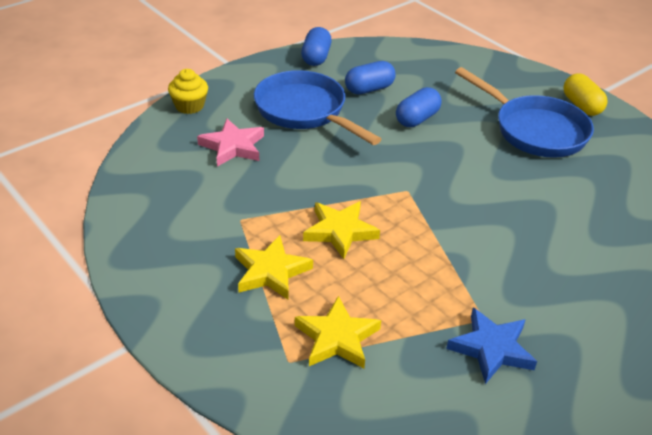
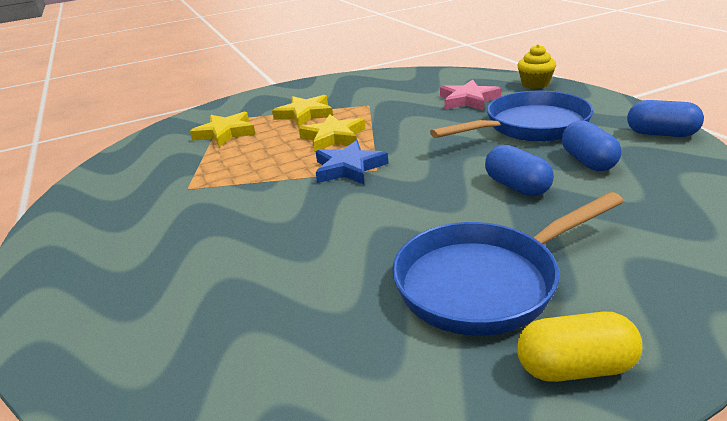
camera: 110 degrees right, 10 degrees down
blue star [446,308,537,384] -> blue star moved to [316,140,389,185]

